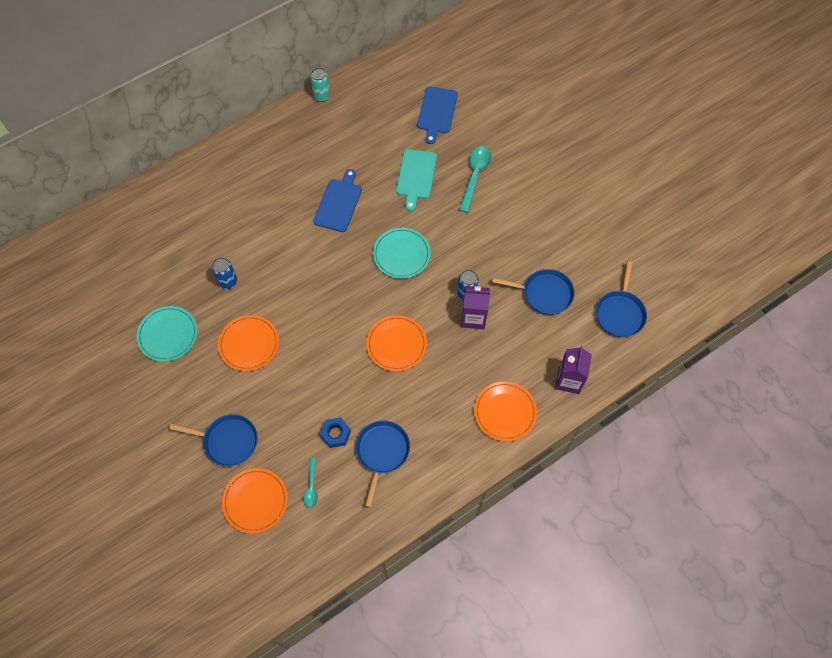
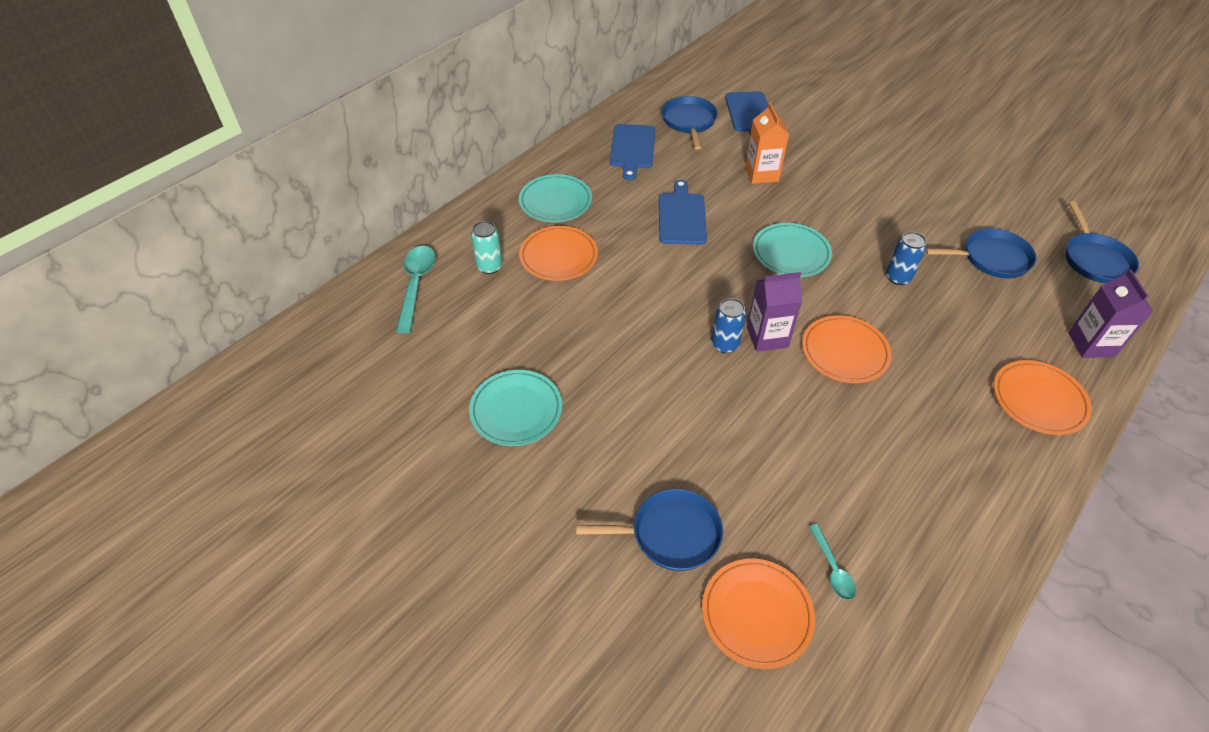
camera: 15 degrees left, 15 degrees down
blue can [212,257,237,289] -> blue can moved to [712,298,746,353]
orange plate [218,315,279,371] -> orange plate moved to [519,226,598,281]
turquoise can [310,68,330,102] -> turquoise can moved to [471,221,503,274]
blue nut [320,417,351,448] -> none
blue pan [356,420,410,508] -> blue pan moved to [662,96,718,150]
turquoise cutting board [396,149,437,211] -> orange carton [745,103,789,184]
turquoise spoon [459,146,492,213] -> turquoise spoon moved to [396,246,436,333]
purple carton [461,286,490,329] -> purple carton moved to [747,272,802,352]
none -> turquoise plate [519,174,592,222]
none -> blue cutting board [610,124,656,180]

